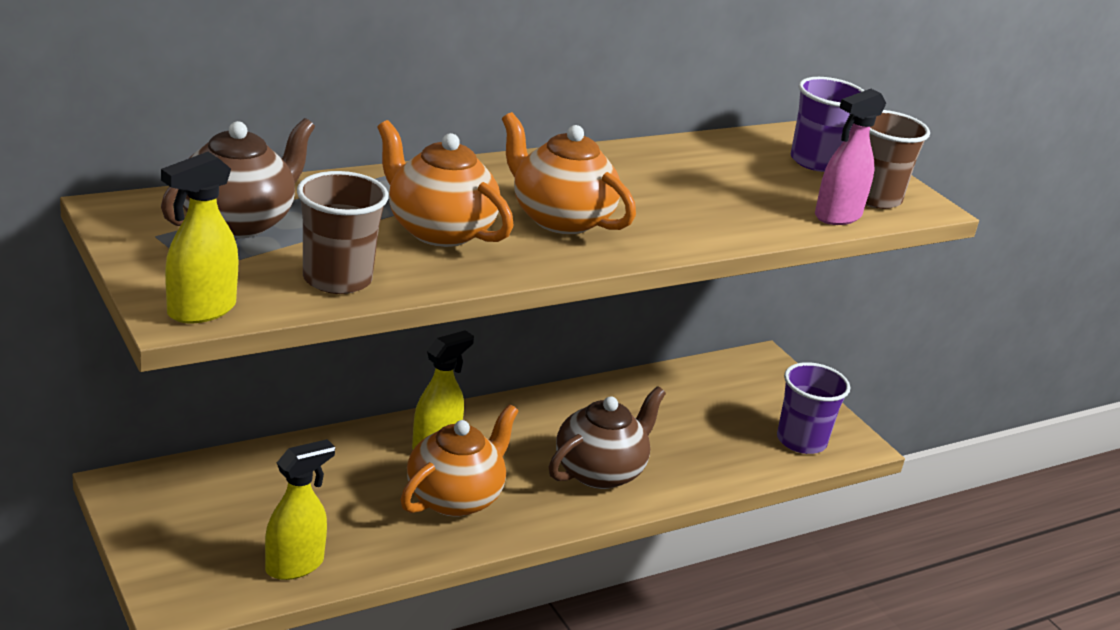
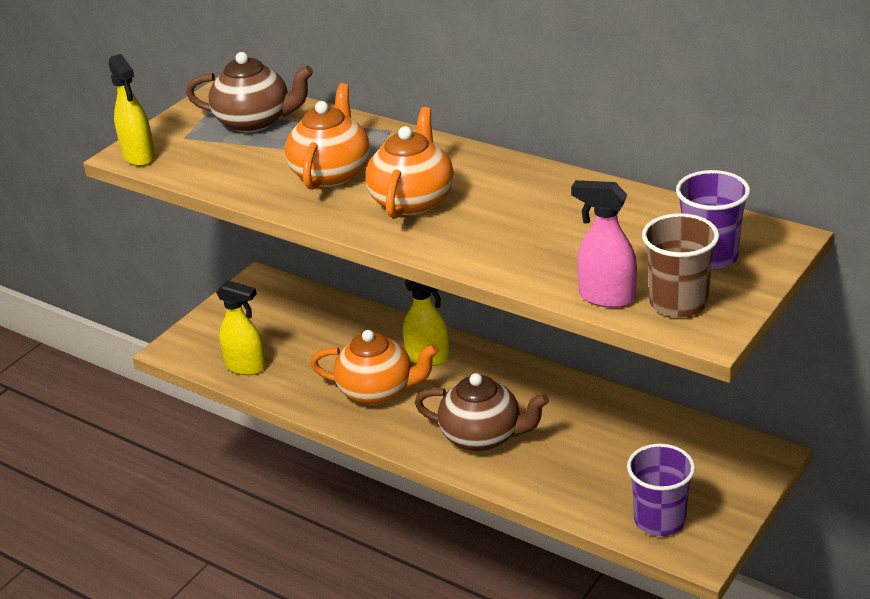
camera: 70 degrees right, 5 degrees up
yellow spray bottle [161,152,239,323] -> yellow spray bottle turned 135 degrees counterclockwise [109,54,155,166]
brown cup [297,171,389,294] -> none

